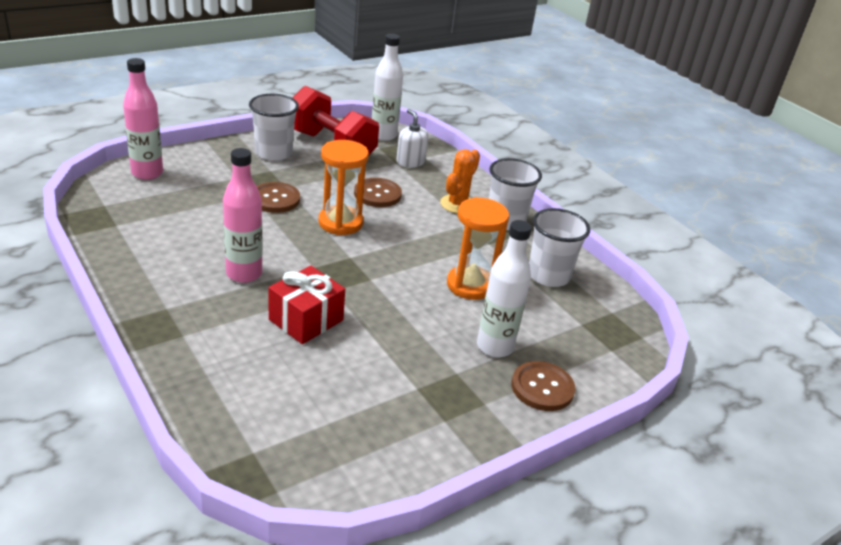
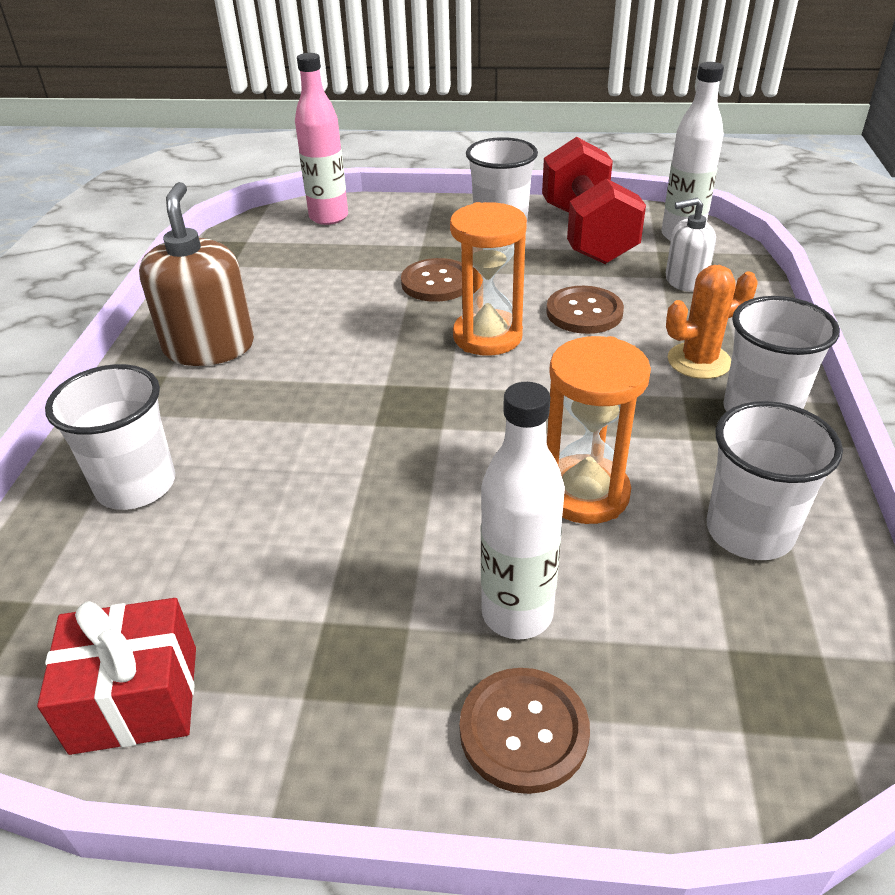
camera: 45 degrees right, 5 degrees up
pink bottle [223,148,263,283] -> none
red gift [269,266,345,344] -> red gift moved to [37,598,196,755]
white soap dispenser [396,109,428,168] -> white soap dispenser turned 105 degrees counterclockwise [666,198,716,292]
none -> white cup [45,364,175,510]
none -> brown soap dispenser [139,182,254,366]

